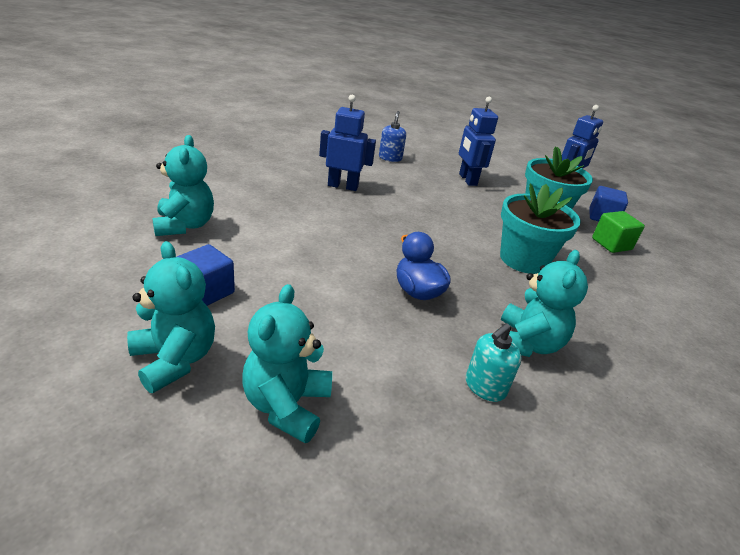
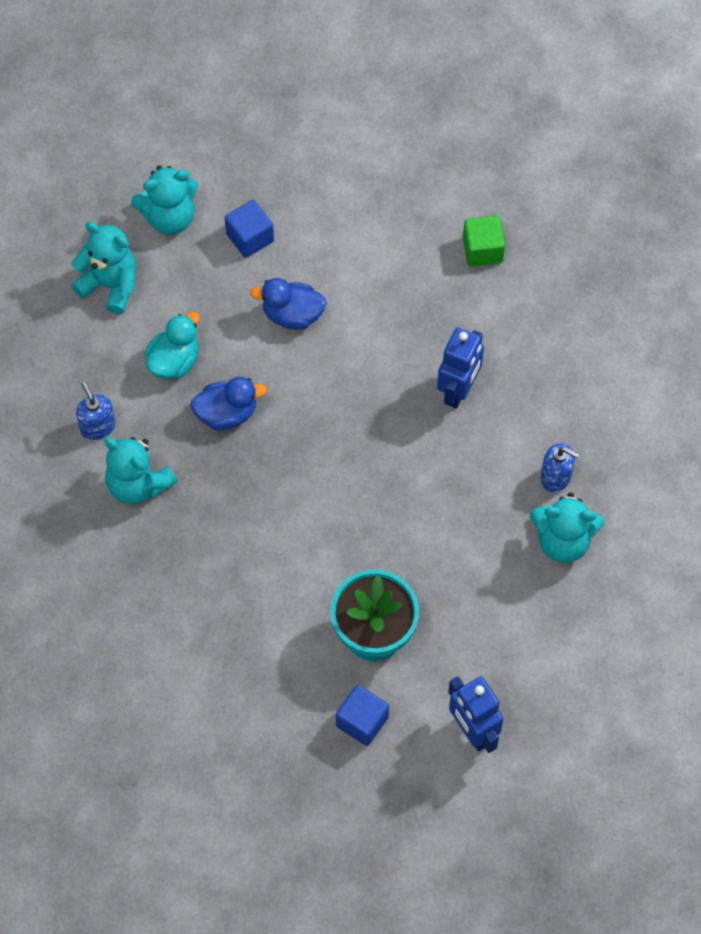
camera: 110 degrees right, 30 degrees up
turquoise teddy bear [152,135,214,236] -> turquoise teddy bear moved to [530,492,604,563]
blue robot [459,97,498,186] -> none
turquoise soap dispenser [466,323,521,402] -> blue soap dispenser [76,382,116,440]
turquoise flower pot [500,183,581,274] -> none
green cube [592,211,645,253] -> green cube moved to [463,216,505,266]
none -> turquoise duck [144,311,200,379]
none -> blue duck [250,278,327,330]

